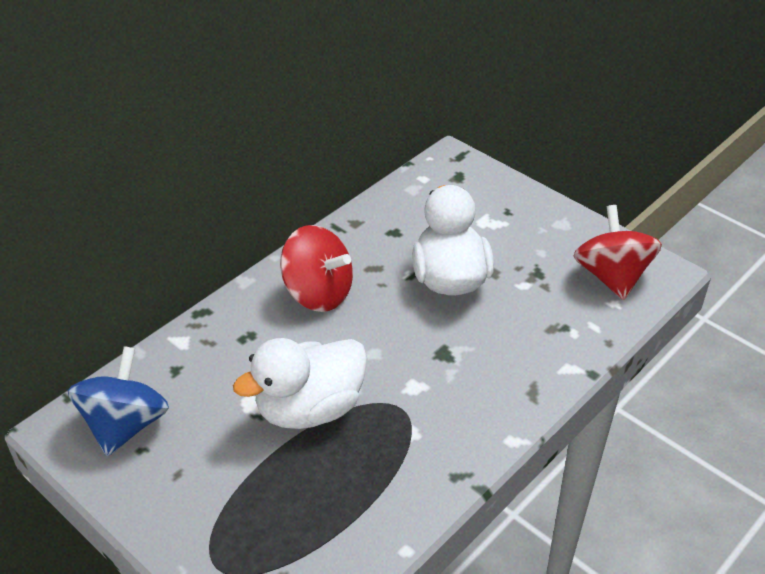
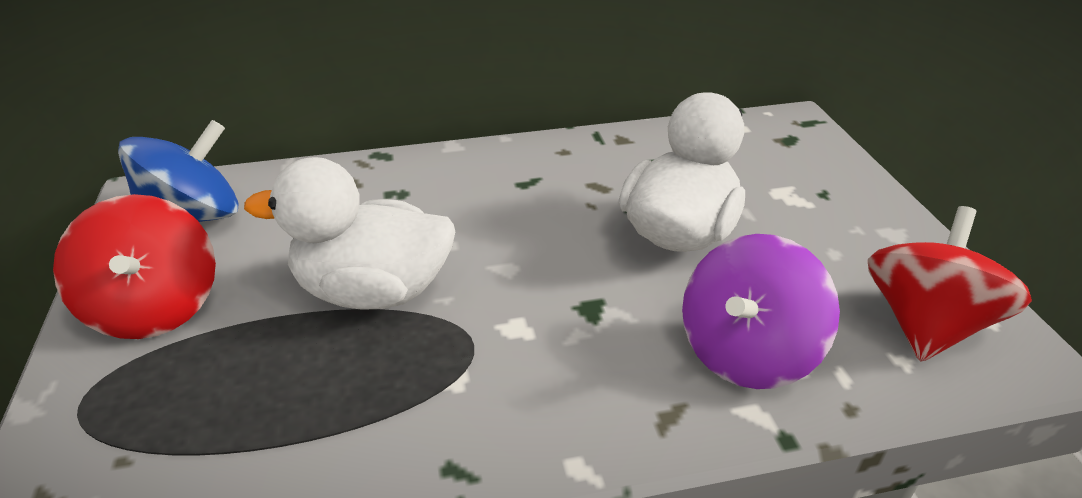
camera: 35 degrees right, 5 degrees down
red spinning top [280,225,353,312] -> red spinning top moved to [53,194,216,339]
none -> purple spinning top [682,234,840,389]

